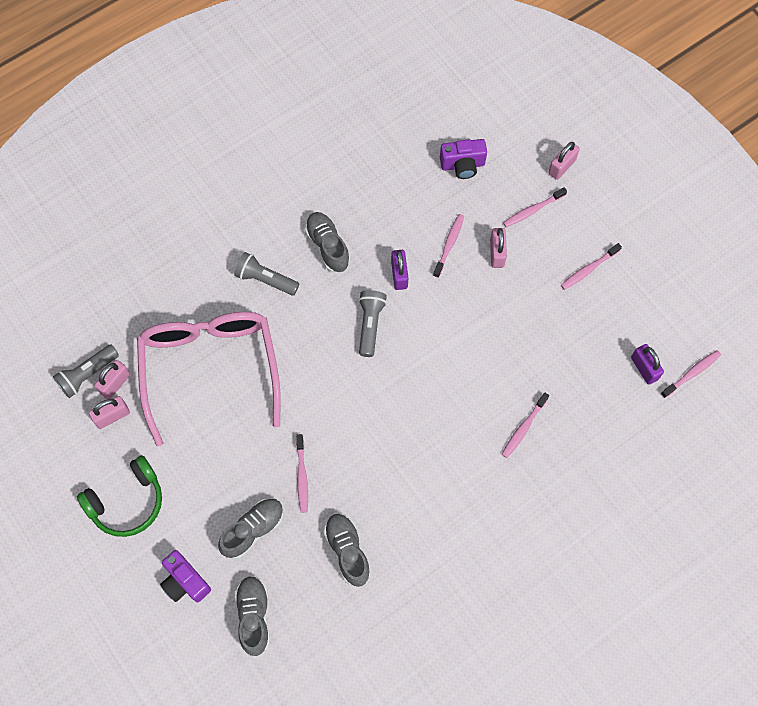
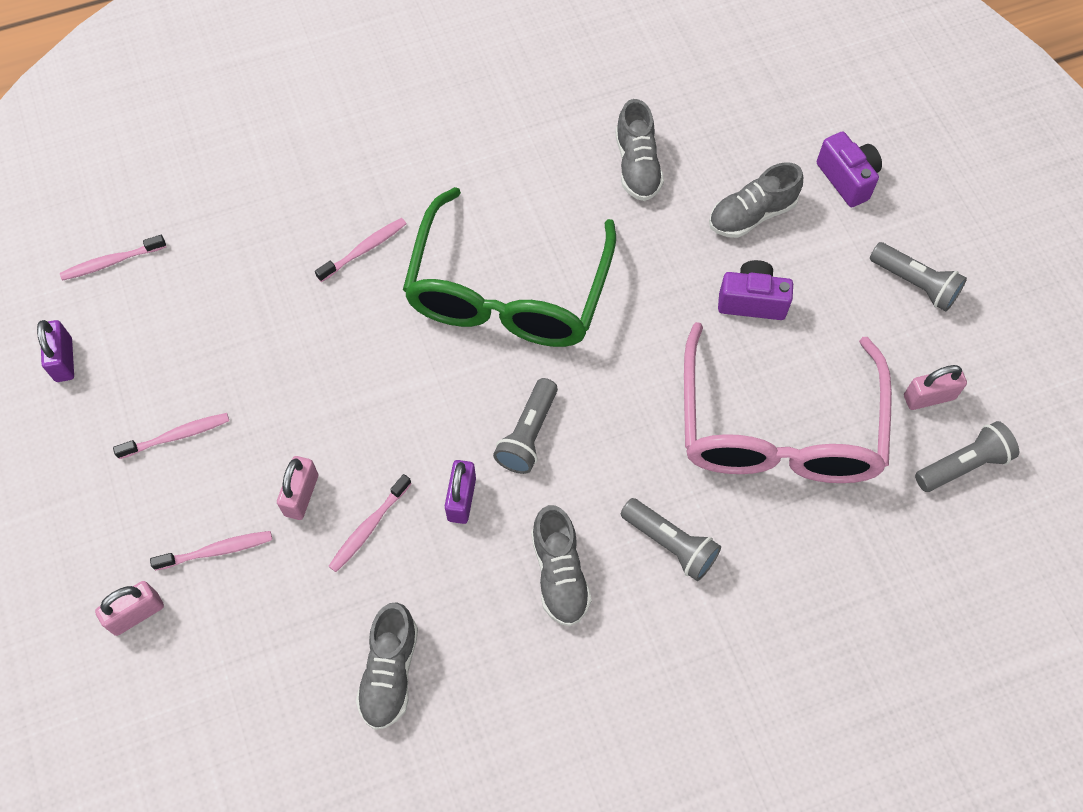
camera: 165 degrees left, 5 degrees down
green headphones [77,455,162,537] -> grey flashlight [870,242,967,311]
pink padlock [94,360,130,399] -> none
grey shoe [235,576,270,656] -> grey shoe moved to [356,602,418,730]
pink toothbrush [296,434,308,513] -> none
purple camera [440,139,487,179] -> purple camera moved to [718,260,793,320]
purple padlock [631,344,664,385] -> purple padlock moved to [37,320,74,382]
none -> green glasses [403,187,616,347]

